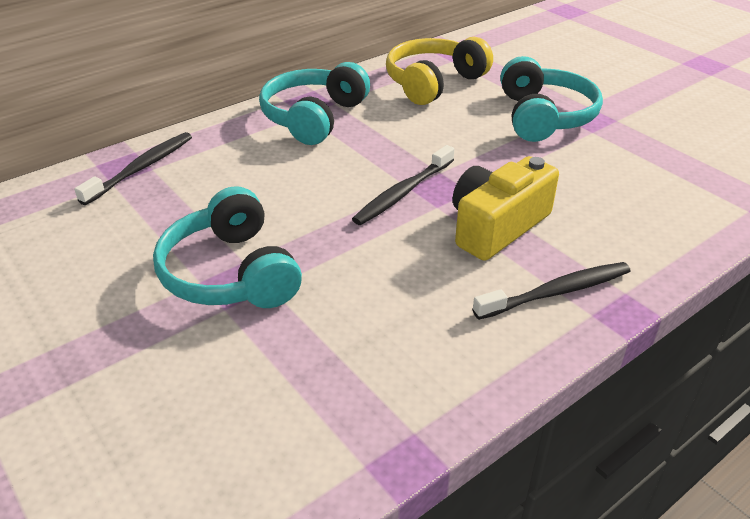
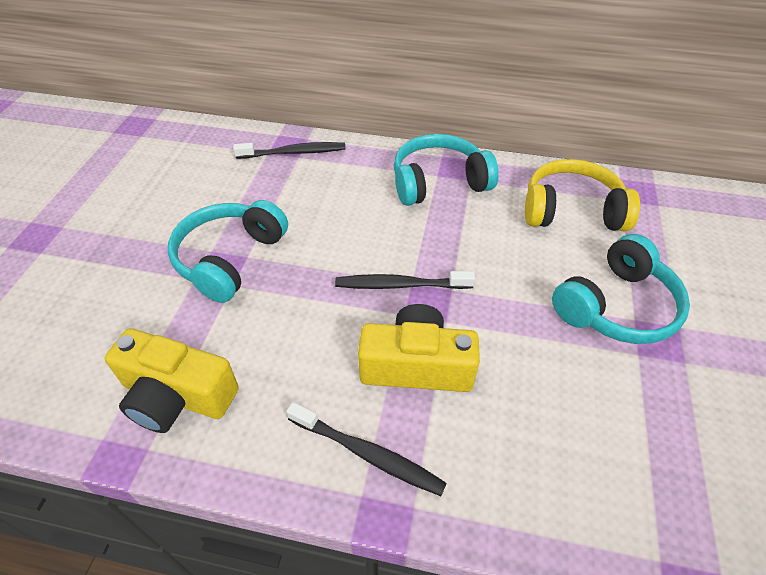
camera: 50 degrees right, 10 degrees up
none -> yellow camera [105,328,239,433]

